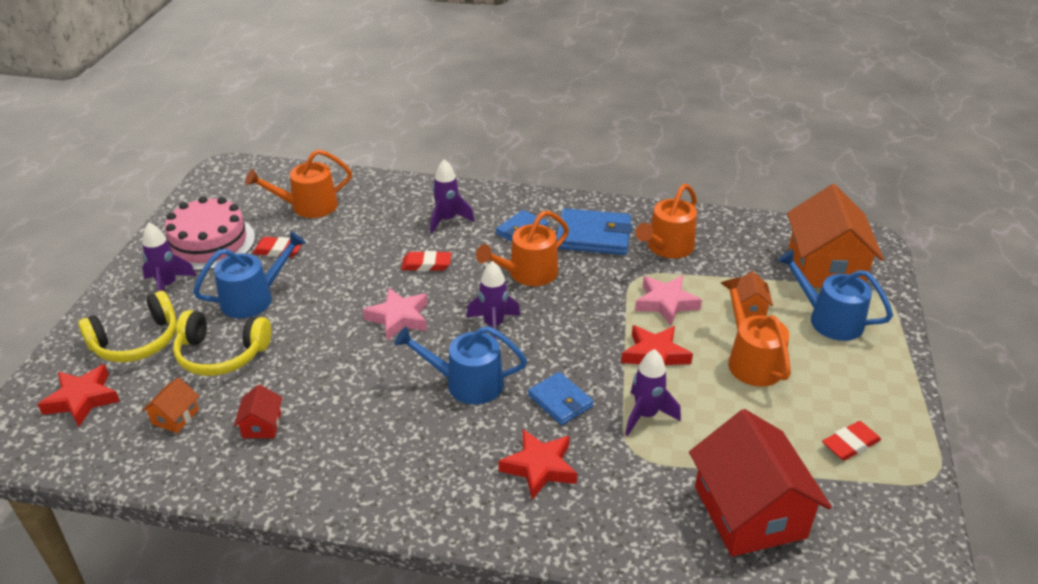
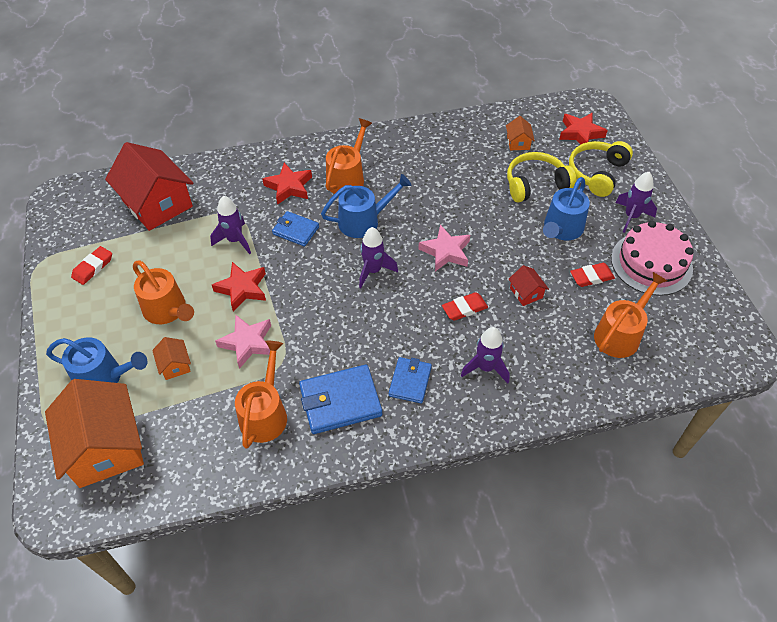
camera: 155 degrees right, 15 degrees up
red house [234,384,282,438] -> red house moved to [509,265,549,306]
orange watering can [476,210,569,286] -> orange watering can moved to [326,118,372,194]

